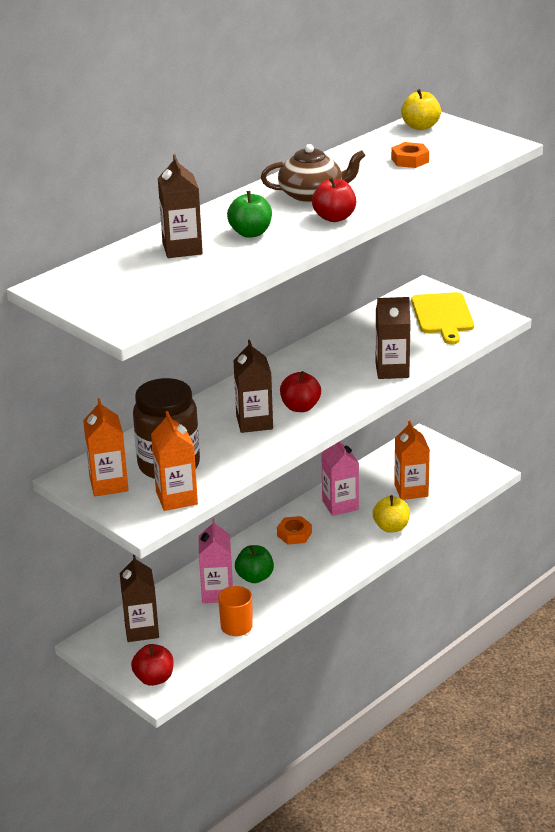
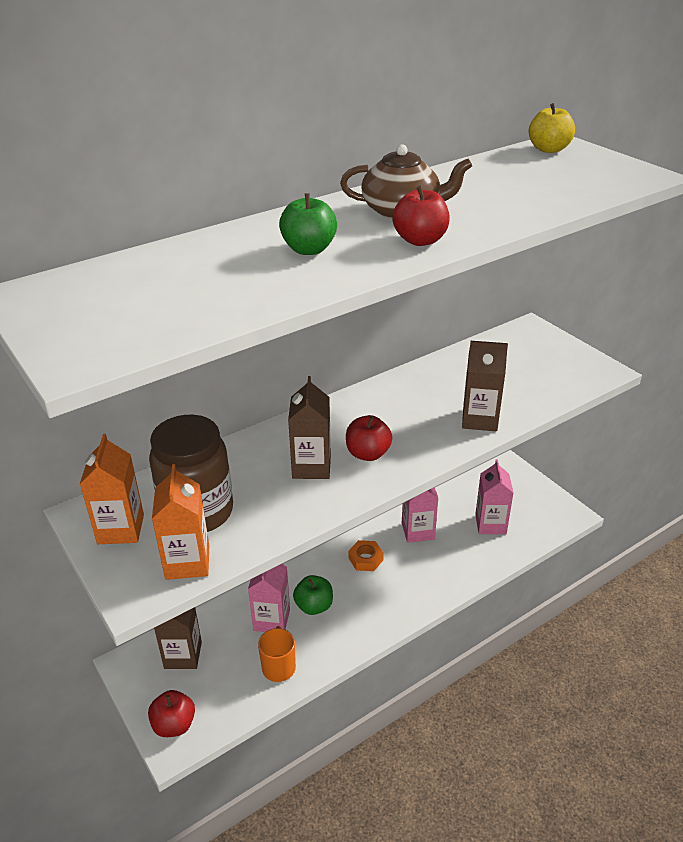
camera: 10 degrees right, 5 degrees up
brown carton [158,154,203,258] -> none
yellow apple [373,495,410,533] -> none
orange nut [391,142,429,168] -> none
orange carton [394,420,430,500] -> pink carton [475,459,513,534]
yellow cutting board [411,292,474,344] -> none

